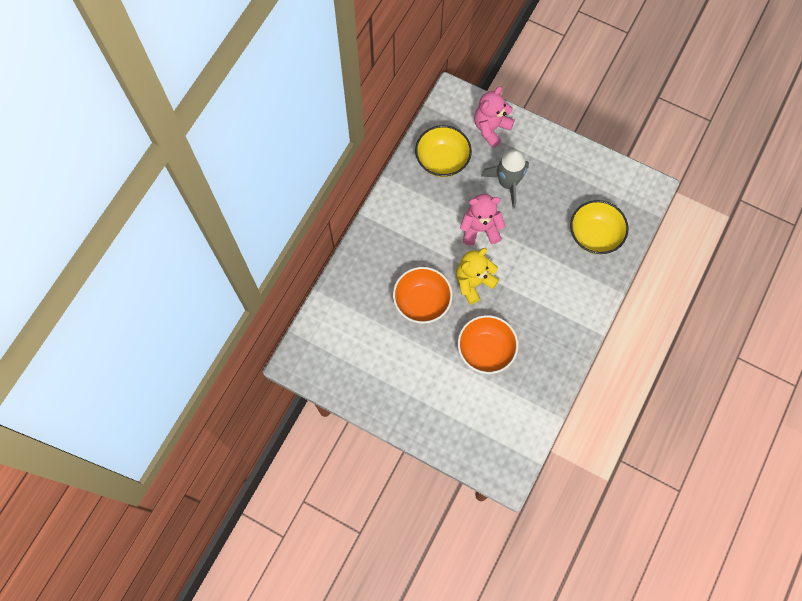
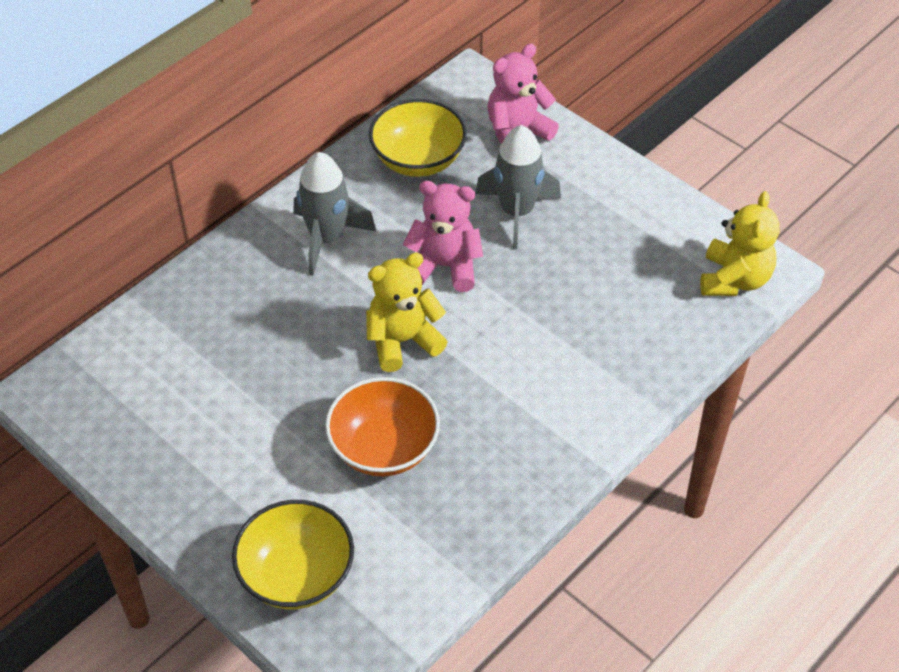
camera: 15 degrees right, 20 degrees down
orange bowl [393,267,453,324] -> none
yellow bowl [570,200,629,254] -> yellow bowl moved to [232,500,354,609]
none -> grey rocket [294,152,376,276]
none -> yellow teddy bear [700,191,780,296]

